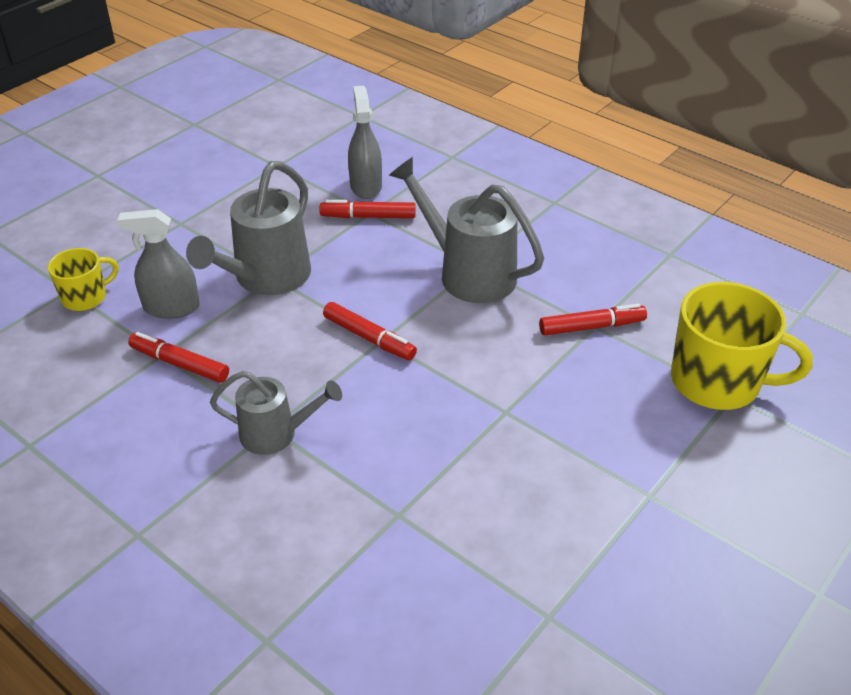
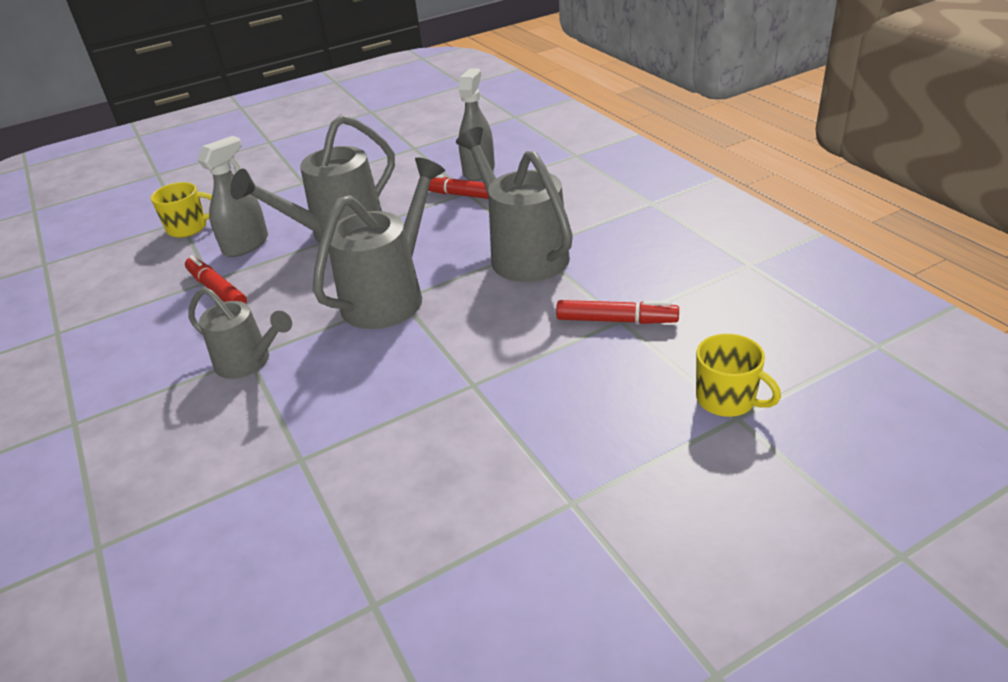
camera: 25 degrees right, 5 degrees down
grey spray bottle [117,209,199,319] -> grey spray bottle turned 105 degrees clockwise [197,136,268,257]
red marker [323,302,417,360] -> grey watering can [313,157,445,329]
yellow mug [671,282,813,410] -> yellow mug [696,334,781,417], size x0.55

